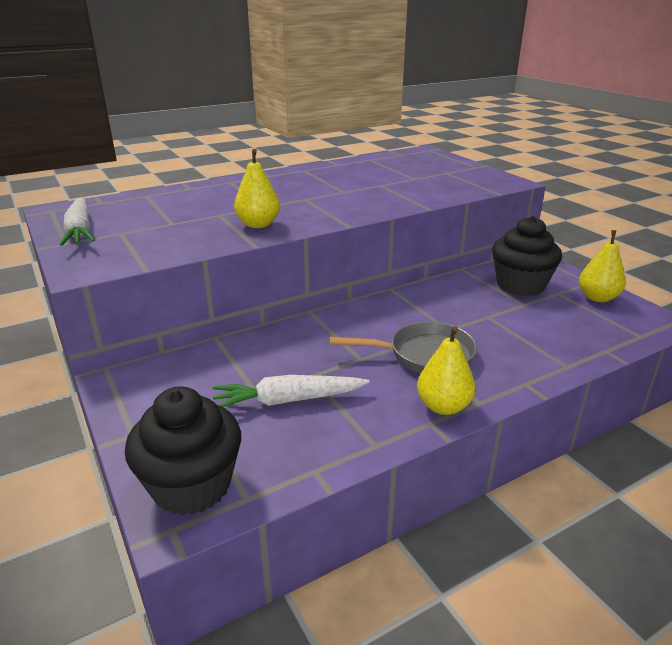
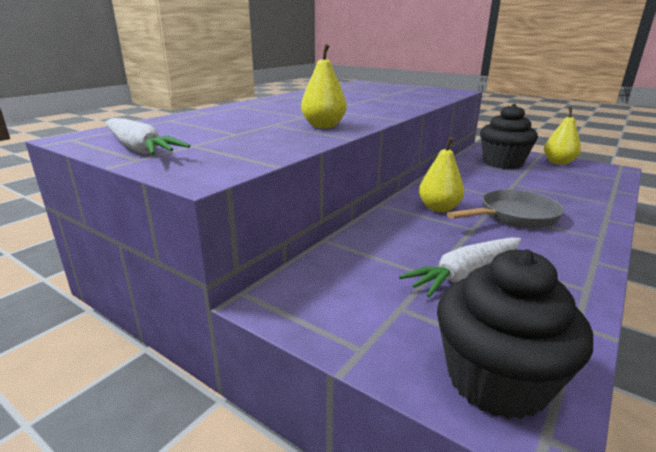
camera: 25 degrees left, 5 degrees down
yellow pear [417,326,475,415] -> yellow pear moved to [419,137,464,212]

